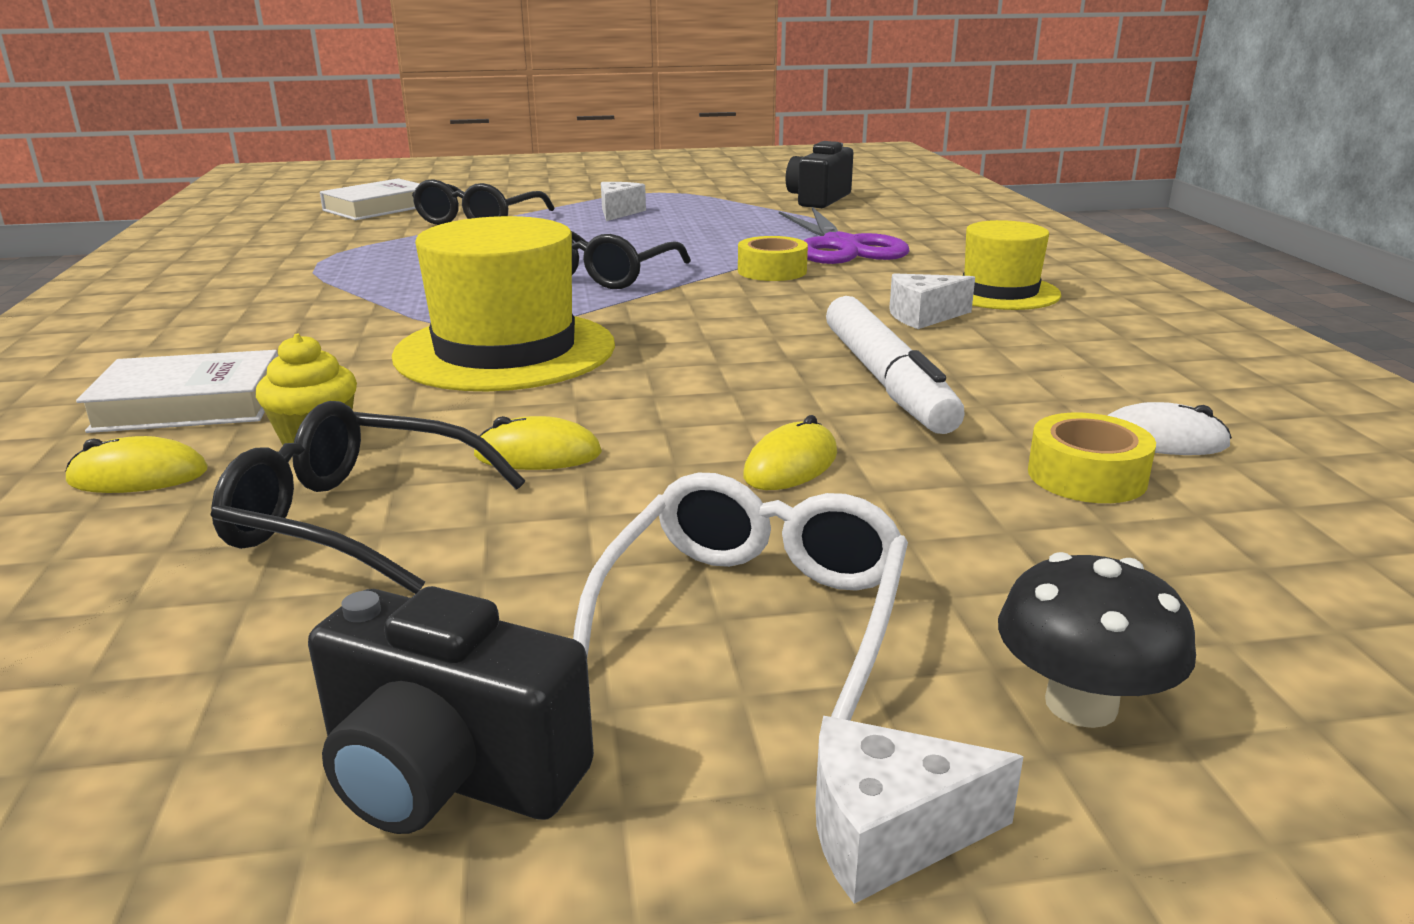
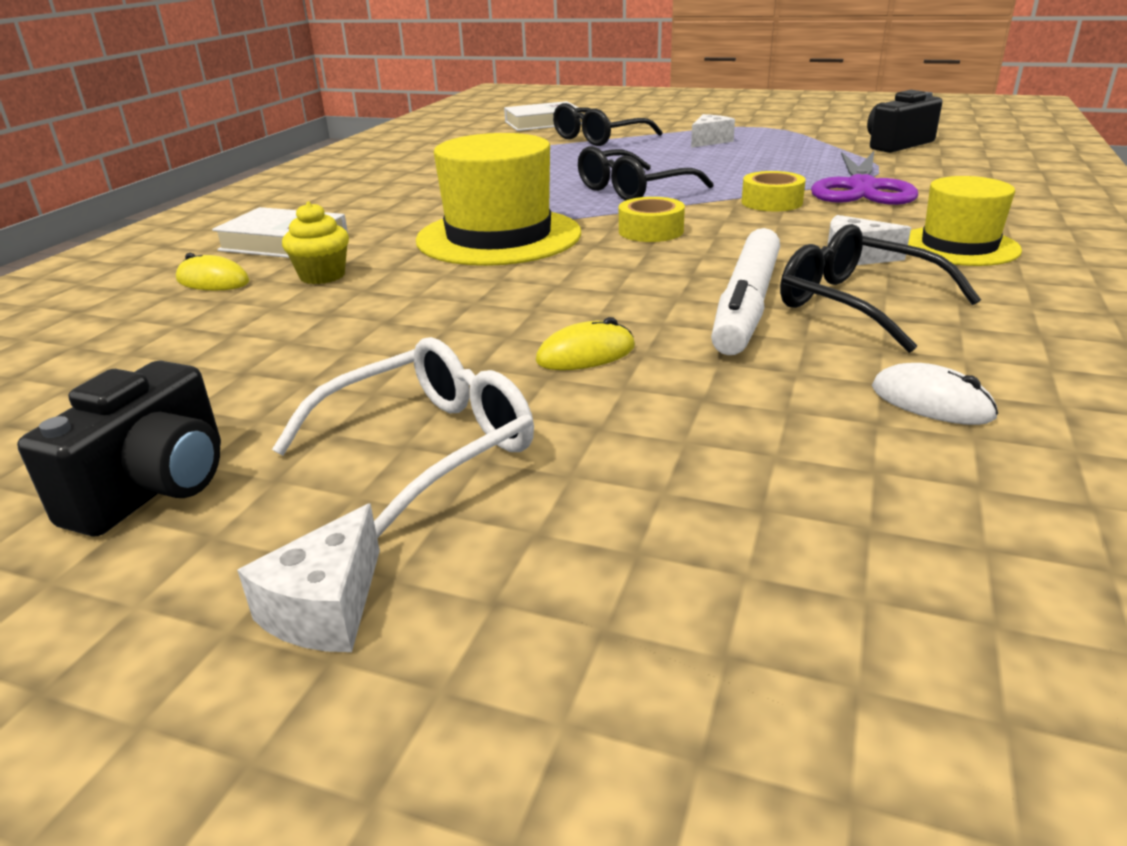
camera: 30 degrees right, 5 degrees up
black glasses [210,401,525,594] -> black glasses moved to [780,224,981,353]
black camera [308,586,594,834] -> black camera turned 120 degrees counterclockwise [17,360,221,536]
yellow mouse [474,416,602,470] -> none
white cheese [815,716,1024,904] -> white cheese turned 90 degrees counterclockwise [237,503,380,652]
black mushroom [998,552,1196,728] -> none
yellow tape [1028,413,1156,503] -> yellow tape moved to [619,197,685,242]

